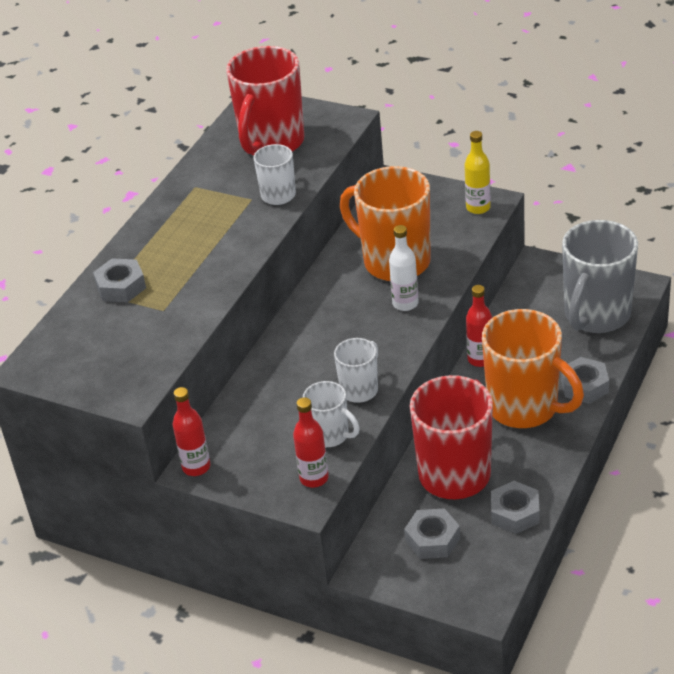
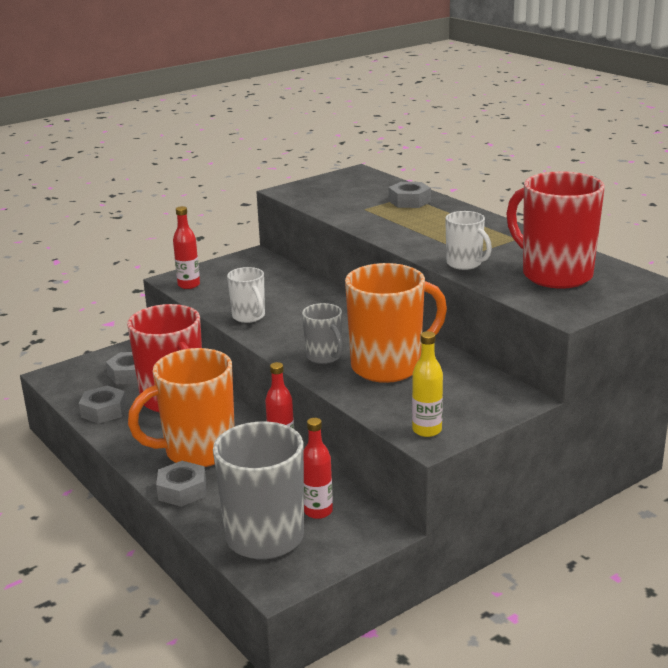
camera: 115 degrees right, 15 degrees down
red bottle [172,387,210,476] -> red bottle moved to [304,418,333,519]
white mug [303,381,360,447] -> none
white bottle [389,225,419,311] -> grey mug [302,303,343,364]

